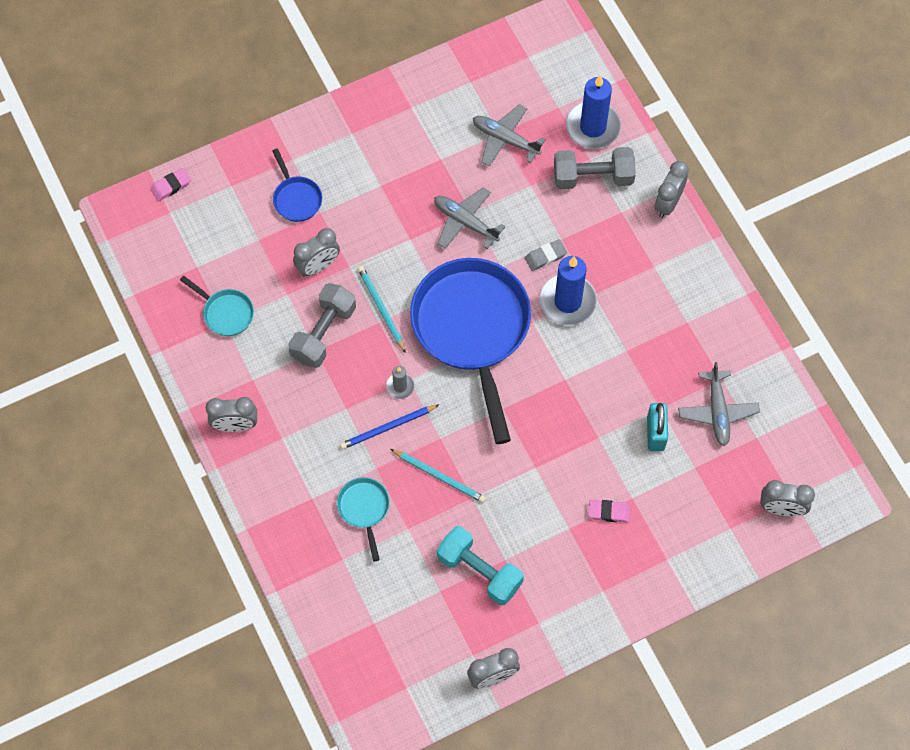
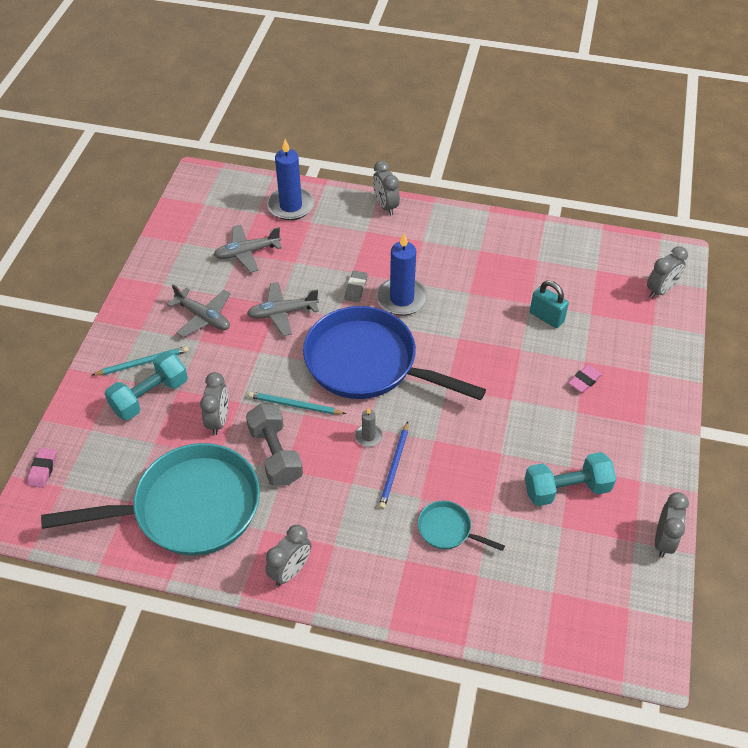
camera: 50 degrees left, 15 degrees down
turquoise pan [180,276,254,336] -> turquoise pan [41,443,260,556], size x2.36
blue pan [272,148,322,222] -> turquoise dumbbell [104,351,188,420]
turquoise pencil [391,449,486,503] -> turquoise pencil moved to [92,346,189,376]
grey dumbbell [554,147,636,189] -> none
grey plane [678,362,760,446] -> grey plane moved to [167,284,230,337]

